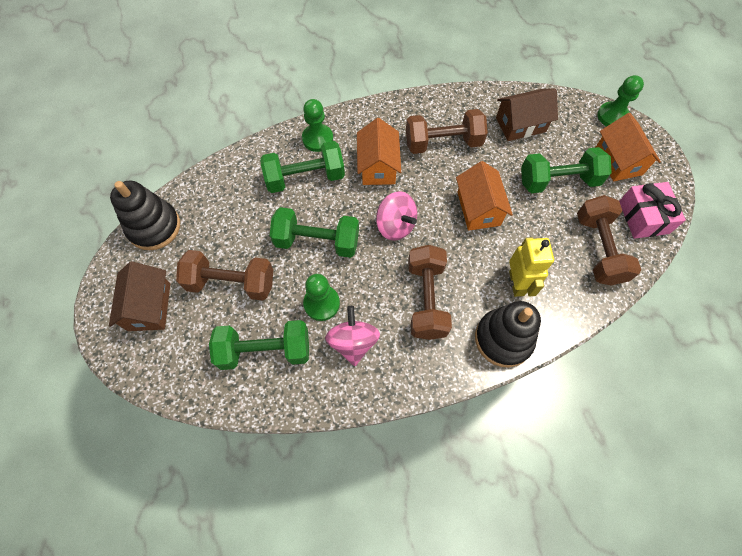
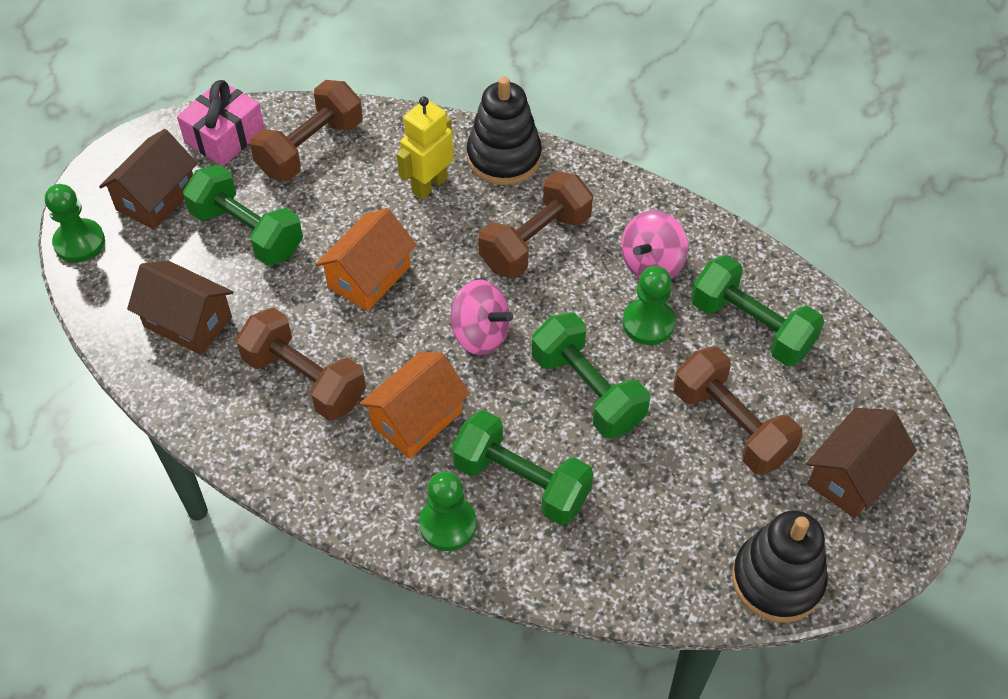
camera: 135 degrees left, 10 degrees down
pink spinning top [376,191,417,241] -> pink spinning top turned 120 degrees clockwise [450,280,513,355]
orange house [595,113,661,181] -> brown house [99,129,198,230]

